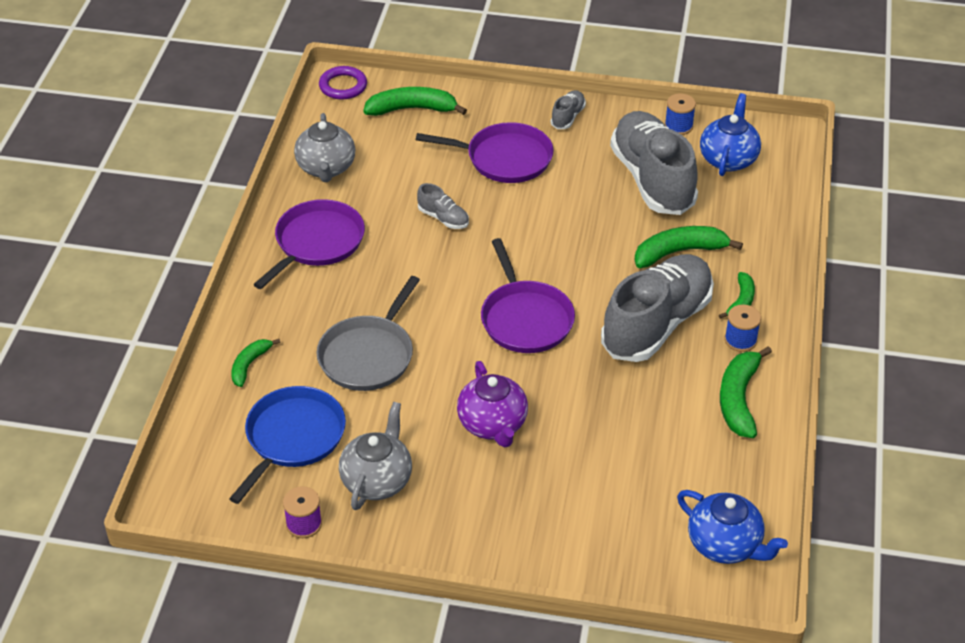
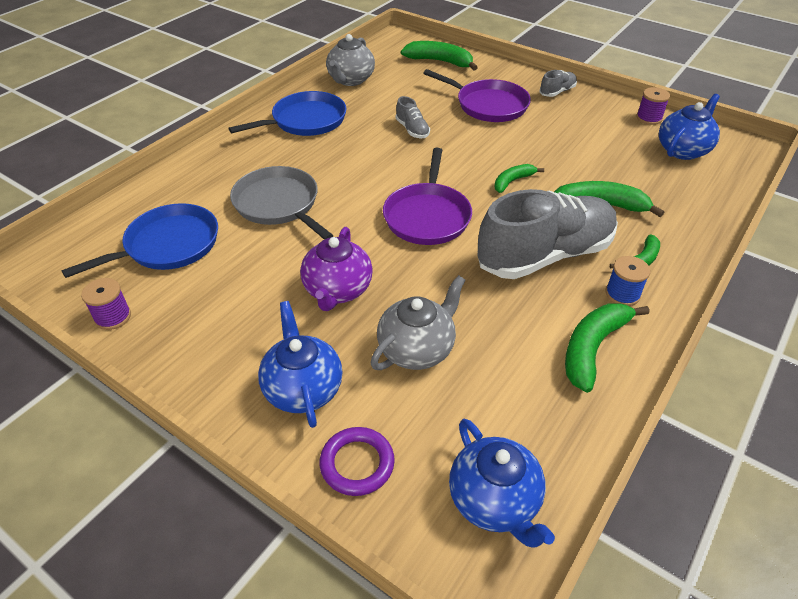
camera: 25 degrees right, 0 degrees up
green banana [231,339,280,387] -> green banana moved to [494,164,544,193]
purple pan [253,199,365,289] -> blue pan [228,91,346,136]
grey pan [316,276,420,391] -> grey pan turned 90 degrees clockwise [230,166,334,240]
purple ring [319,66,367,100] -> purple ring moved to [319,427,395,496]
grey teapot [339,402,412,510] -> grey teapot moved to [371,275,465,370]
grey shoe [610,111,698,215] -> none
blue spool [665,93,696,135] -> purple spool [636,87,670,125]
none -> blue teapot [258,301,343,428]

